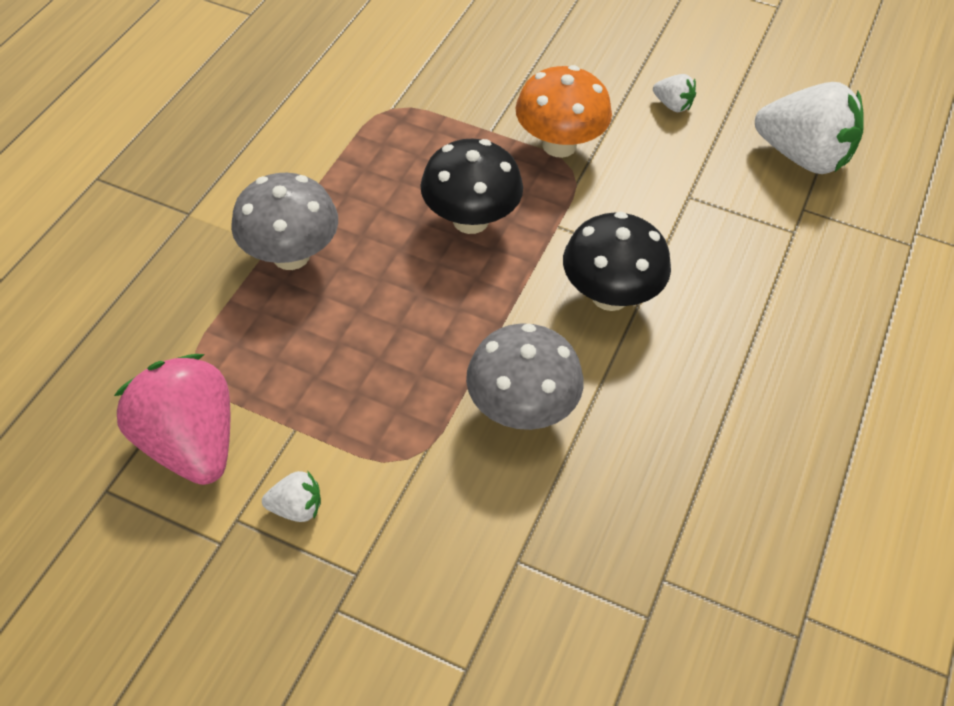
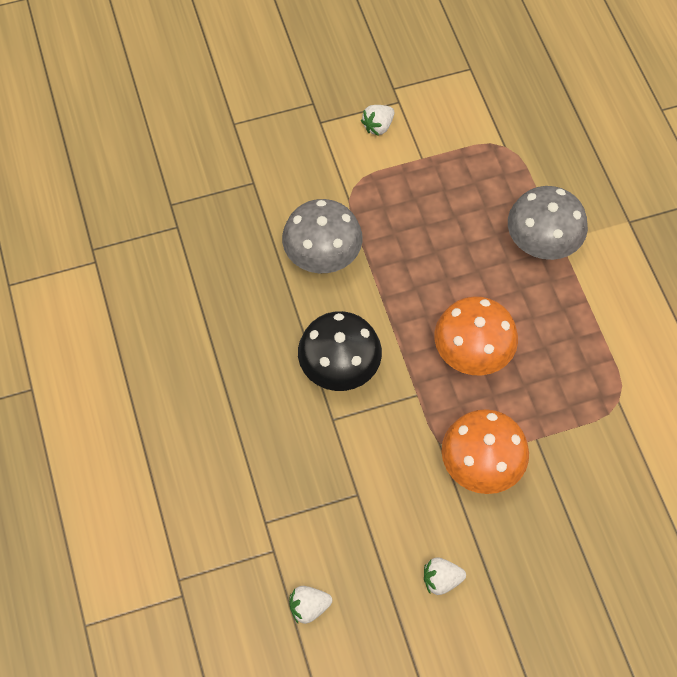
camera: 140 degrees right, 10 degrees up
pink strawberry [114,354,230,485] -> none
black mushroom [420,139,523,234] -> orange mushroom [434,296,518,375]
white strawberry [755,82,864,174] -> white strawberry [289,586,332,624], size x0.44

